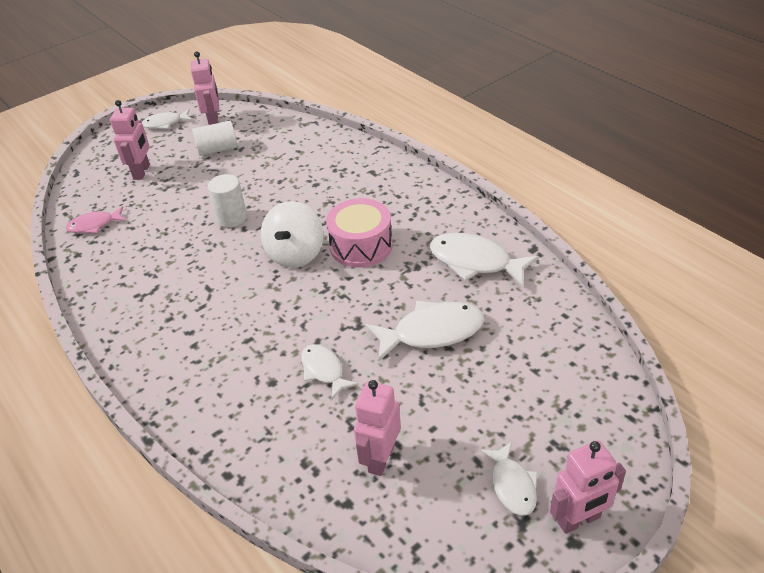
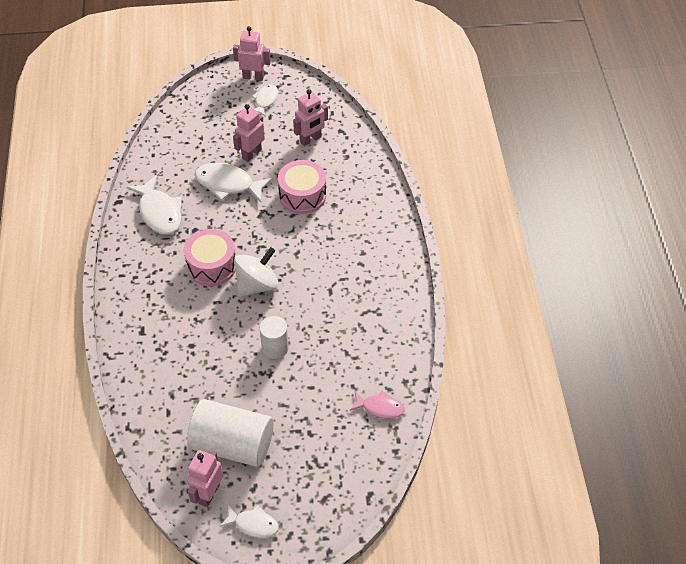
camera: 150 degrees left, 10 degrees up
pink robot [110,100,150,180] -> pink robot moved to [233,104,265,162]
white cylinder [192,121,238,156] -> white cylinder [187,399,273,467], size x1.78
white fish [301,344,358,399] -> pink drum [278,160,326,214]

